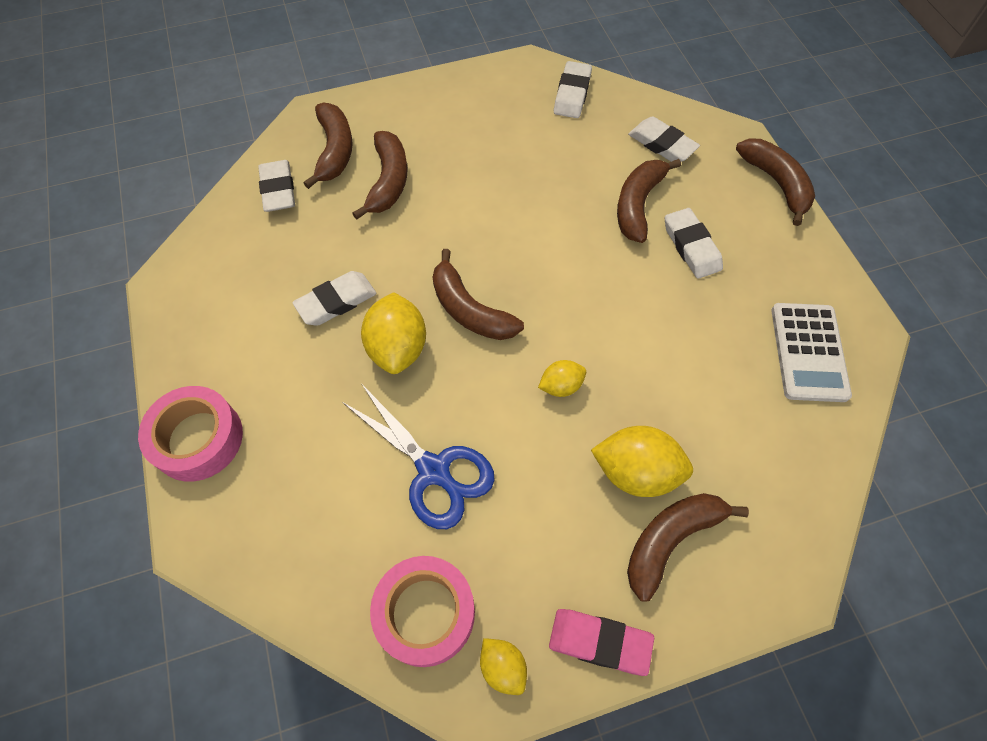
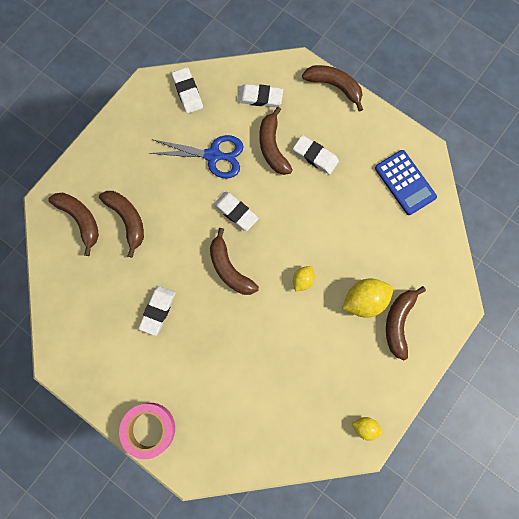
camera: 35 degrees left, 15 degrees up
white eraser [258,160,295,212] -> white eraser moved to [213,192,259,231]
blue scissors [342,383,495,529] -> blue scissors moved to [149,135,244,178]
yellow lemon [361,292,426,374] -> none
pink tape [370,556,475,667] -> none
brown banana [432,249,524,340] -> brown banana turned 45 degrees clockwise [210,228,259,295]
pink eraser [549,609,654,676] -> none
white calculator [771,303,852,402] -> blue calculator [375,150,437,215]

